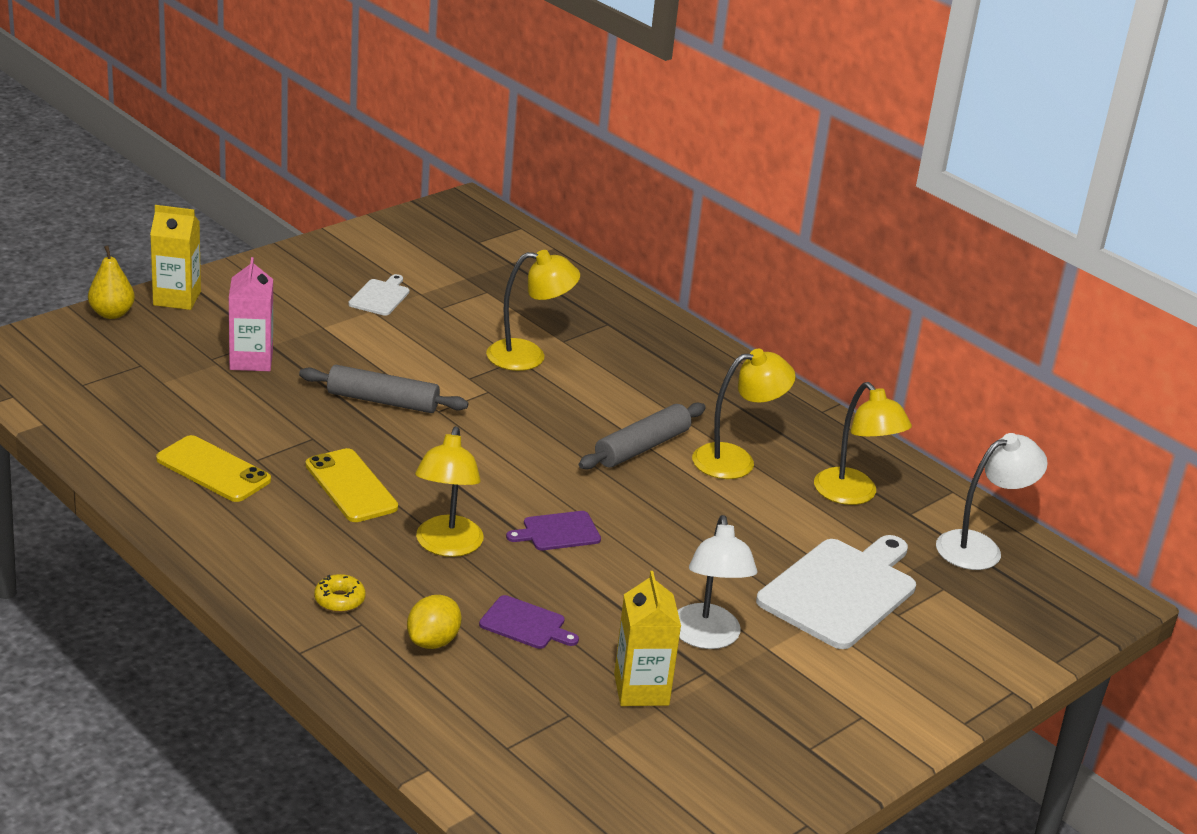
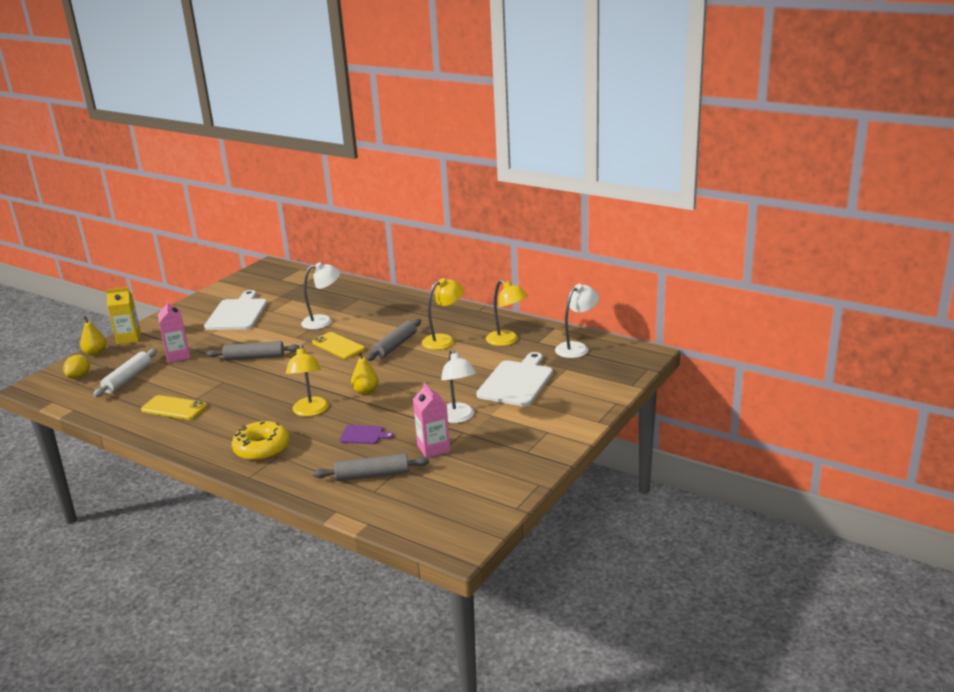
camera: 10 degrees left, 5 degrees down
yellow phone [306,448,398,522] -> yellow phone moved to [312,332,365,359]
yellow donut [314,574,366,612] -> yellow donut [232,421,290,461], size x2.06
white cutting board [348,274,410,316] -> white cutting board [204,290,267,330], size x2.06
yellow lemon [407,595,462,649] -> yellow lemon moved to [63,355,90,379]
yellow lamp [486,250,580,371] -> white lamp [301,262,340,329]
purple cutting board [506,511,601,550] -> yellow pear [351,352,379,395]
yellow carton [614,571,681,706] -> pink carton [413,383,450,458]
none -> white rolling pin [93,349,157,397]
none -> grey rolling pin [313,454,429,481]

